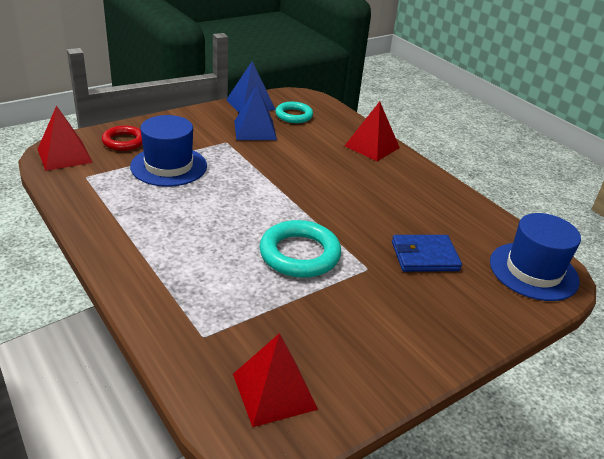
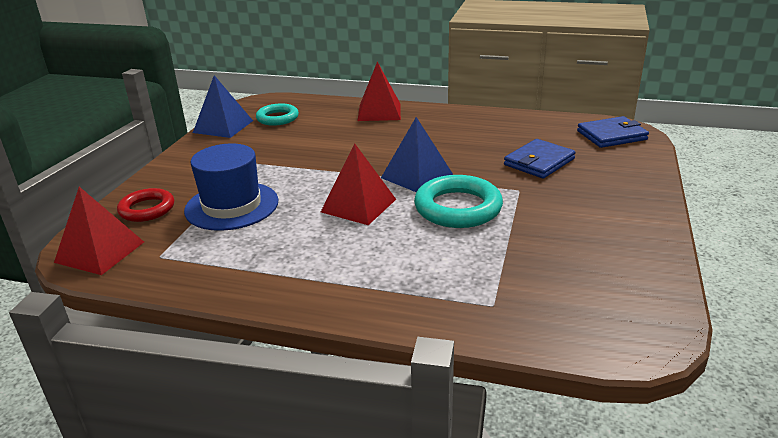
camera: 35 degrees left, 5 degrees down
red pyramid [233,333,318,427] -> red pyramid moved to [321,143,396,225]
blue pyramid [234,85,277,140] -> blue pyramid moved to [381,117,453,192]
blue hat [490,213,581,301] -> blue wallet [577,116,649,148]

